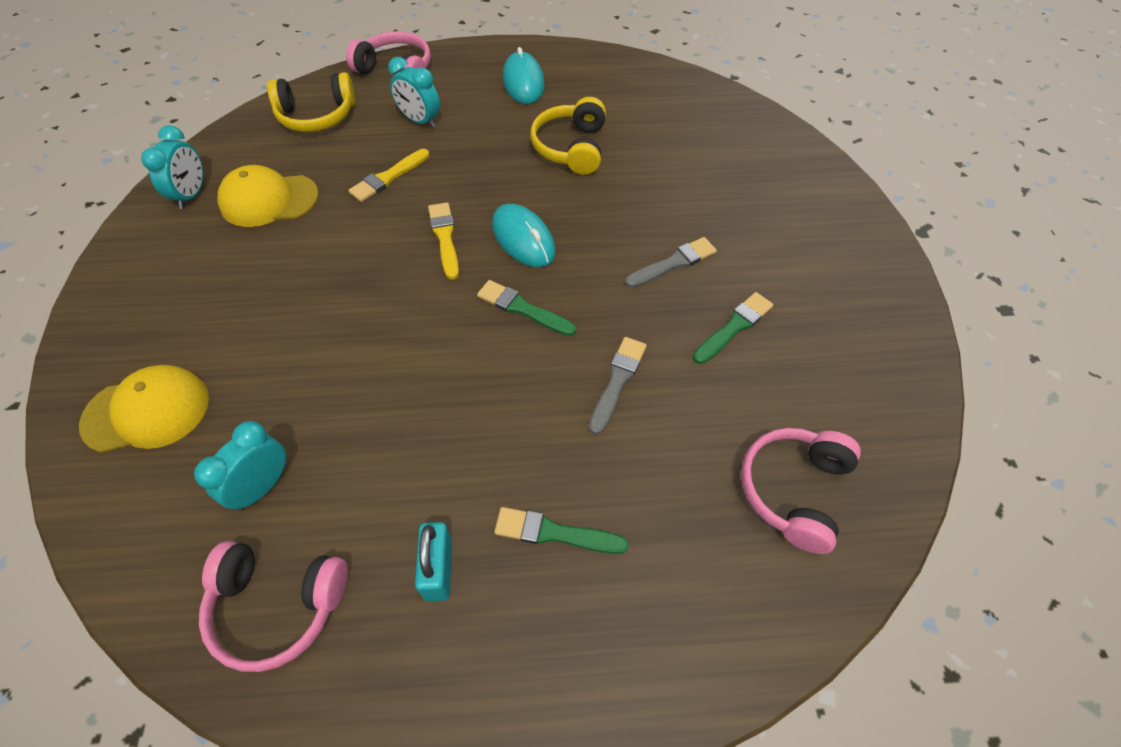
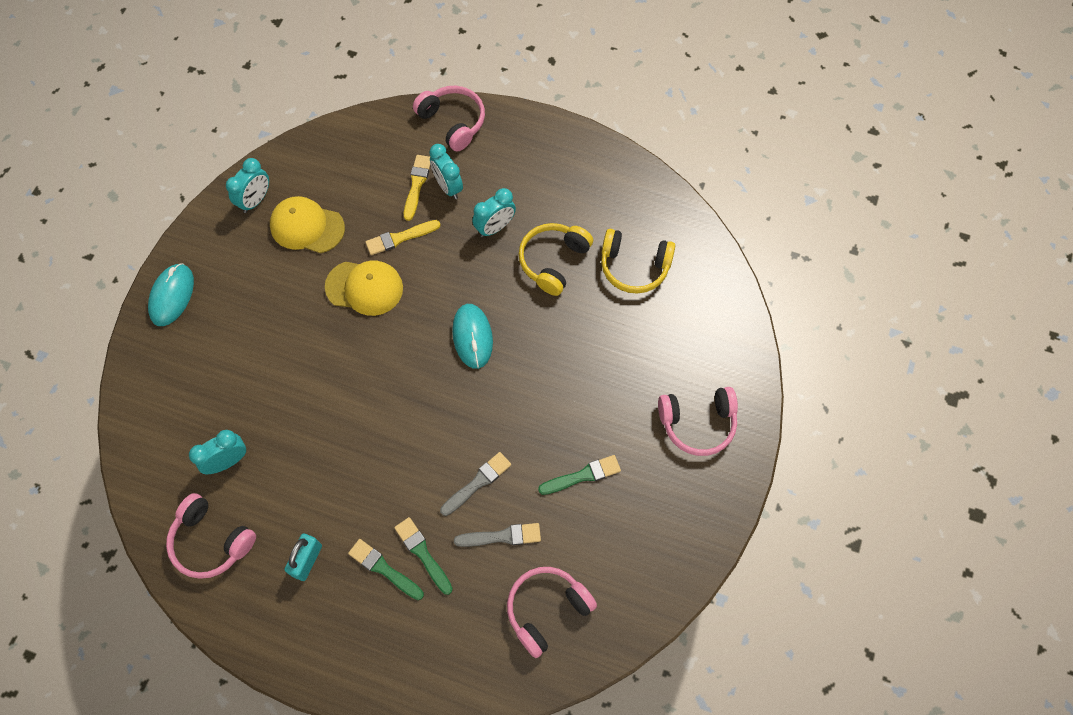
camera: 25 degrees right, 10 degrees up
yellow cap [79,365,209,453] -> yellow cap moved to [325,260,403,316]
yellow headphones [267,72,356,132] -> yellow headphones moved to [601,229,675,293]
yellow brush [428,202,459,280] -> yellow brush moved to [404,155,430,221]
green brush [477,280,576,336] -> green brush moved to [394,517,453,595]
turquoise mouse [503,47,545,104] -> turquoise mouse moved to [148,263,194,326]
grey brush [625,237,717,288] -> grey brush moved to [454,523,541,547]
none -> turquoise clock [472,188,516,237]
none -> pink headphones [658,387,738,456]

